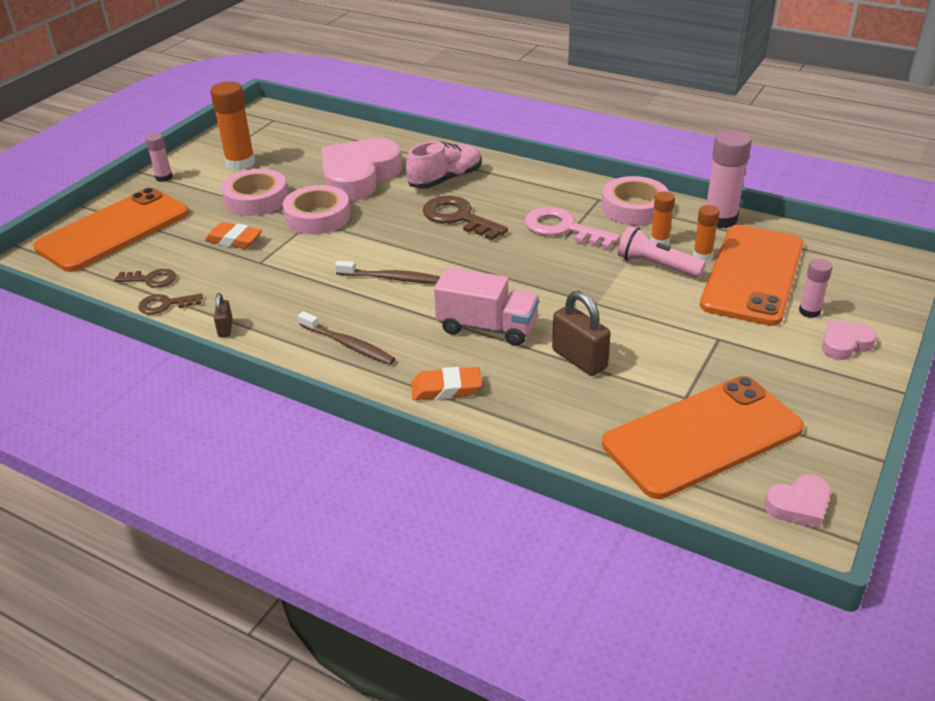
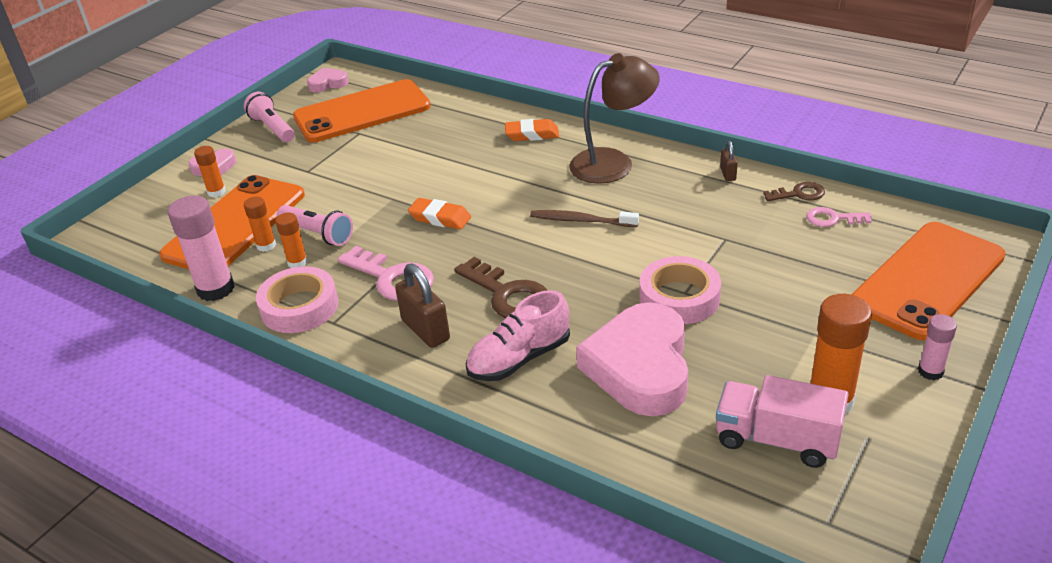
camera: 175 degrees left, 0 degrees up
brown key [114,269,176,288] -> pink key [806,207,872,227]
orange eraser [204,222,263,249] -> orange eraser moved to [408,198,471,230]
pink tape [221,169,288,216] -> none
brown toothbrush [298,311,395,365] -> brown lamp [569,53,660,184]
pink heart [321,138,402,201] -> pink heart turned 150 degrees clockwise [576,302,688,416]
pink truck [434,267,539,346] -> pink truck moved to [716,375,849,468]
brown padlock [552,291,611,376] -> brown padlock moved to [395,263,450,348]
pink glue stick [799,259,832,318] -> orange glue stick [194,146,226,197]
none -> pink flashlight [244,92,295,142]

